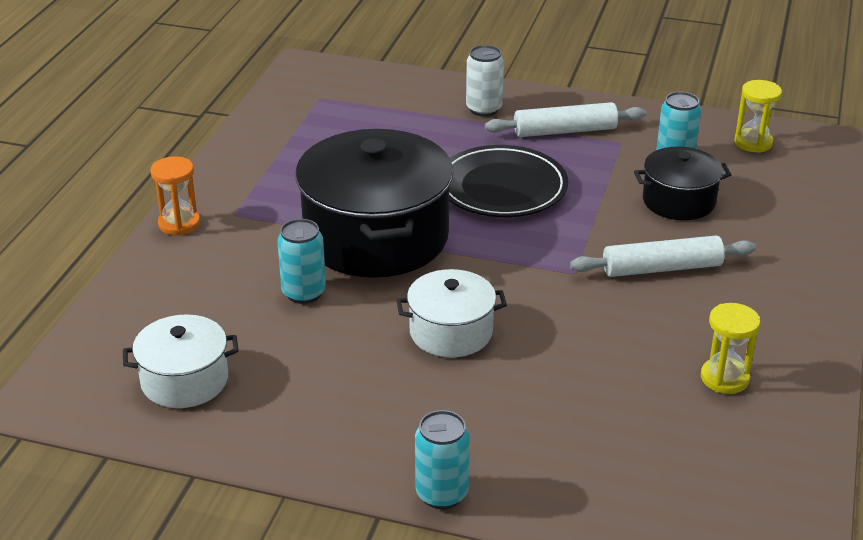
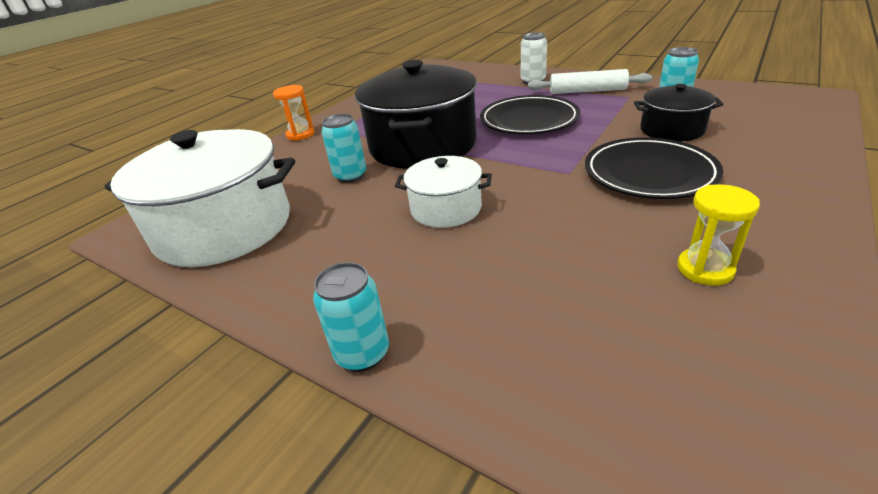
camera: 20 degrees right, 0 degrees up
white pot [123,314,239,408] -> white pot [105,129,295,267], size x1.91
white rolling pin [570,235,756,277] -> black plate [585,137,723,199]
yellow hourglass [734,80,782,153] -> none

